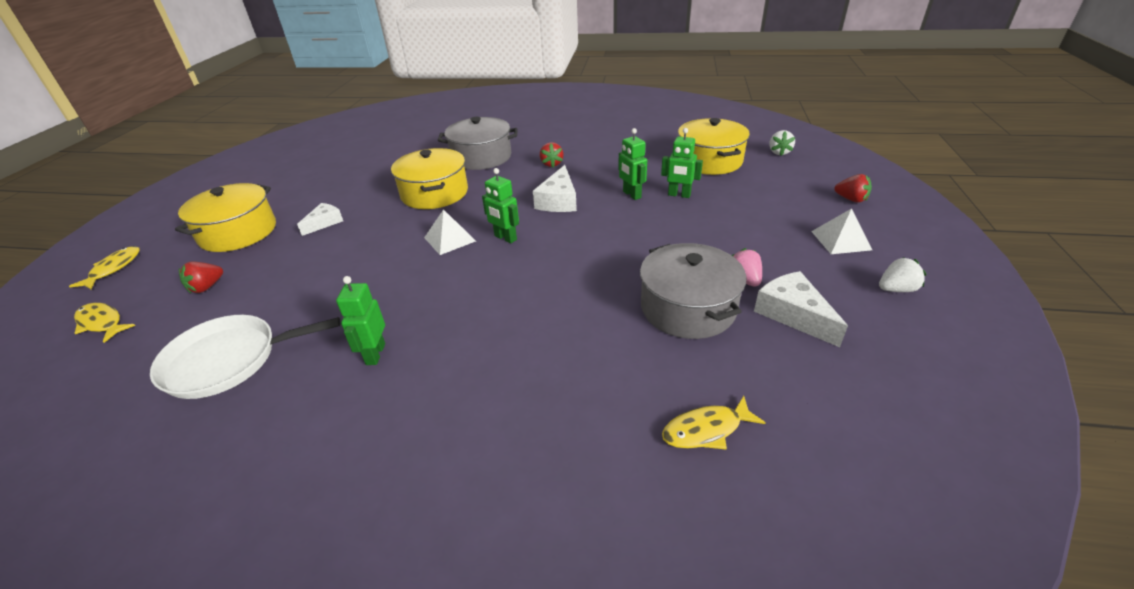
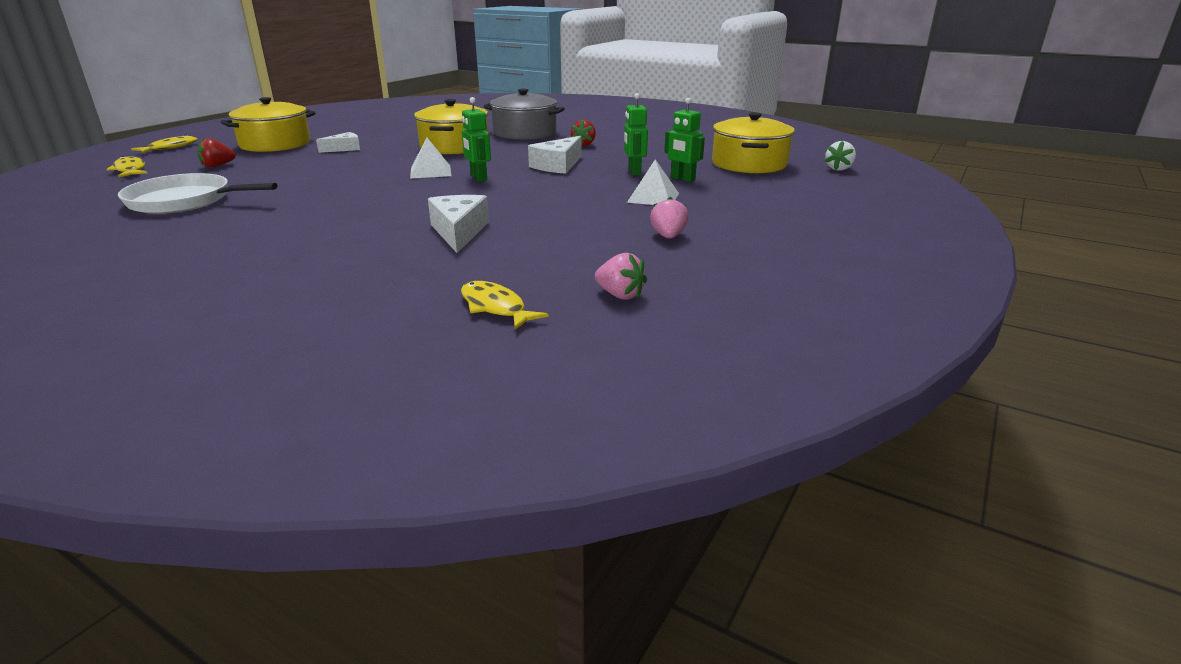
camera: 20 degrees right, 10 degrees down
green robot [336,276,385,365] -> none
grey pot [640,243,746,339] -> none
yellow fish [662,396,766,450] -> yellow fish turned 45 degrees clockwise [461,281,548,330]
white cheese [754,271,848,347] -> white cheese moved to [428,195,489,253]
white pyramid [811,208,872,254] -> white pyramid moved to [627,159,679,205]
red strawberry [834,174,872,203] -> none
white strawberry [879,257,926,292] -> none
none -> pink strawberry [595,253,647,300]

